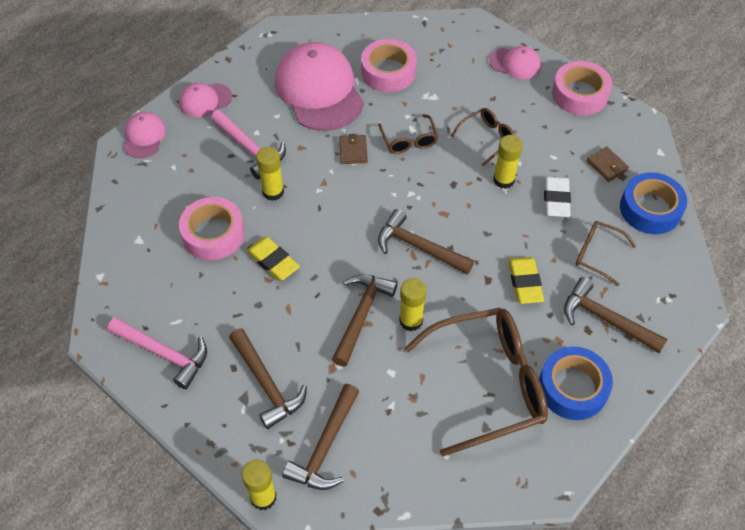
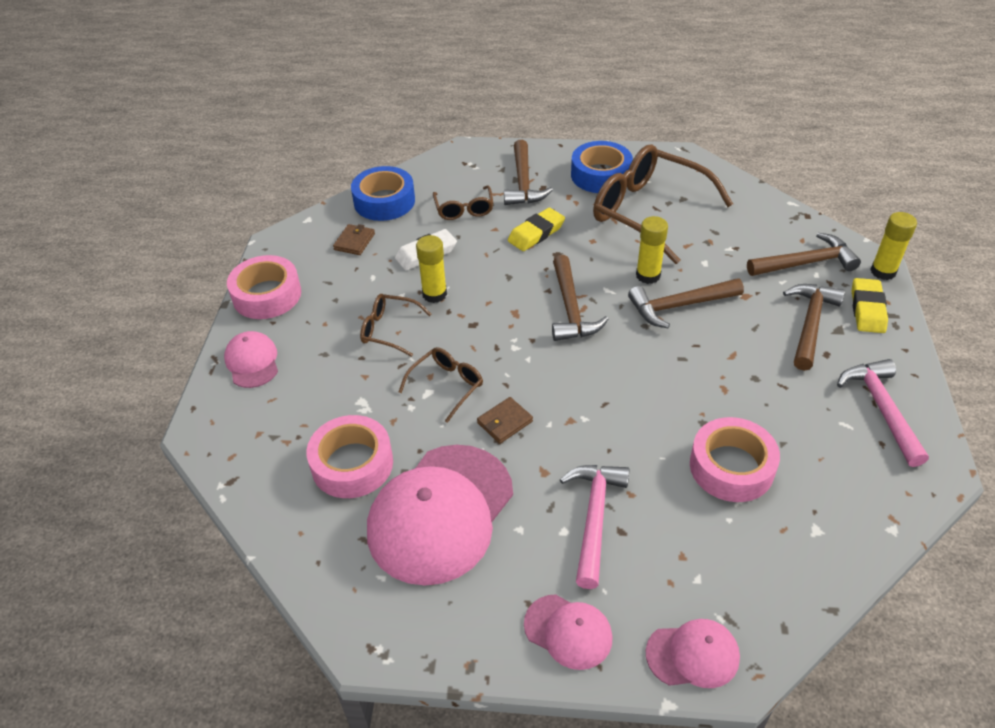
camera: 125 degrees left, 10 degrees down
pink cap [124,112,166,158] -> pink cap turned 150 degrees counterclockwise [646,619,740,688]
yellow eraser [246,237,300,281] -> yellow eraser moved to [852,278,888,333]
yellow glue stick [256,147,284,201] -> none

